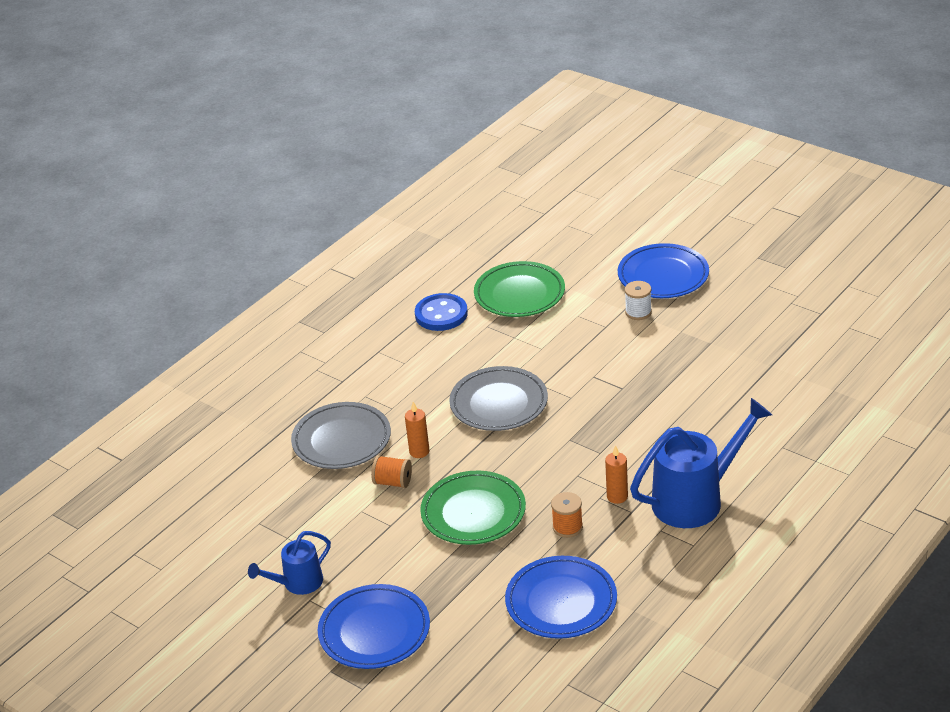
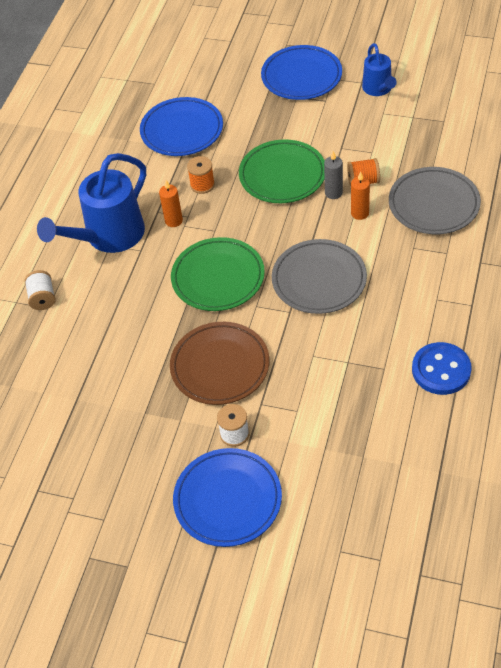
camera: 160 degrees right, 15 degrees up
blue watering can [248,531,331,595] -> blue watering can turned 135 degrees clockwise [362,43,397,96]
green plate [474,261,565,317] -> green plate moved to [171,237,265,311]
none -> white spool [24,270,56,310]
none -> brown plate [170,322,269,405]
none -> grey candle [324,151,343,199]

